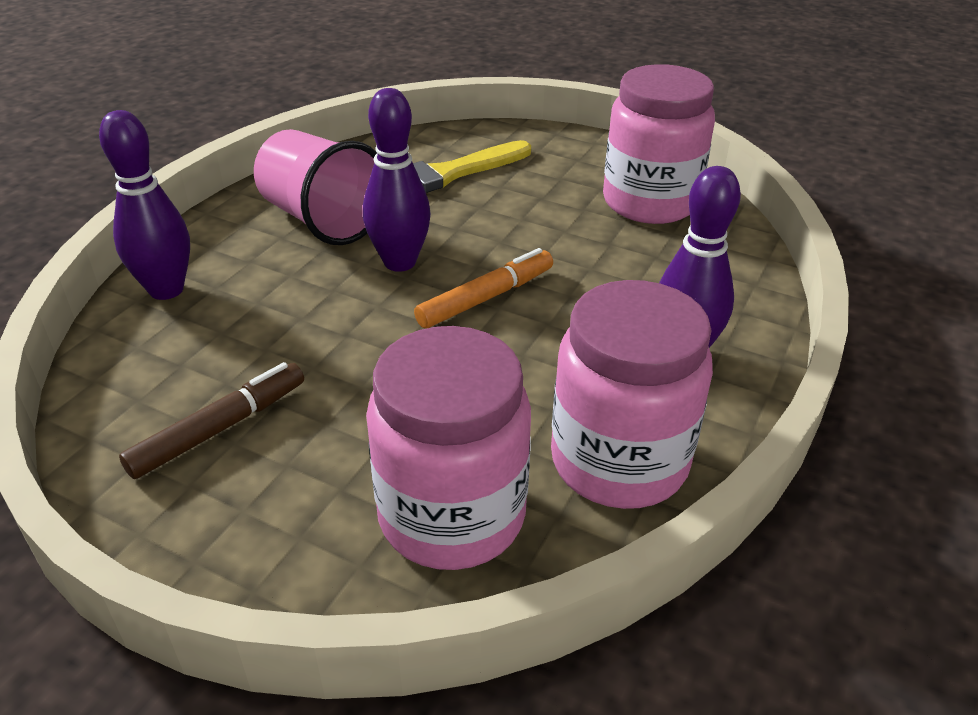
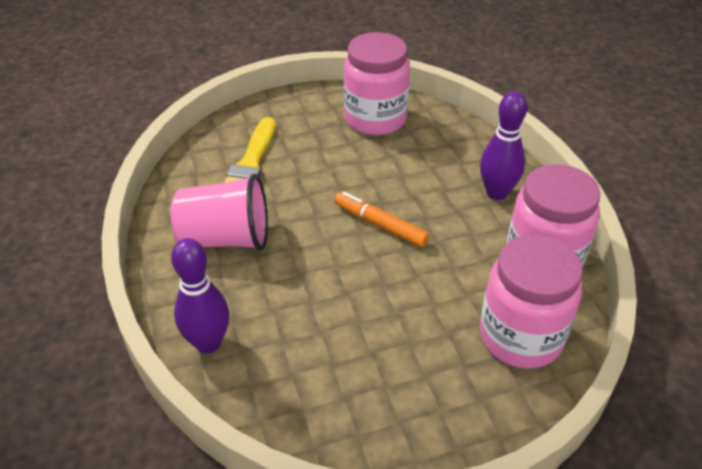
camera: 45 degrees left, 5 degrees up
brown marker [119,362,304,479] -> none
purple bowling pin [363,88,431,272] -> none
orange marker [414,248,553,328] -> orange marker turned 60 degrees counterclockwise [334,192,429,247]

